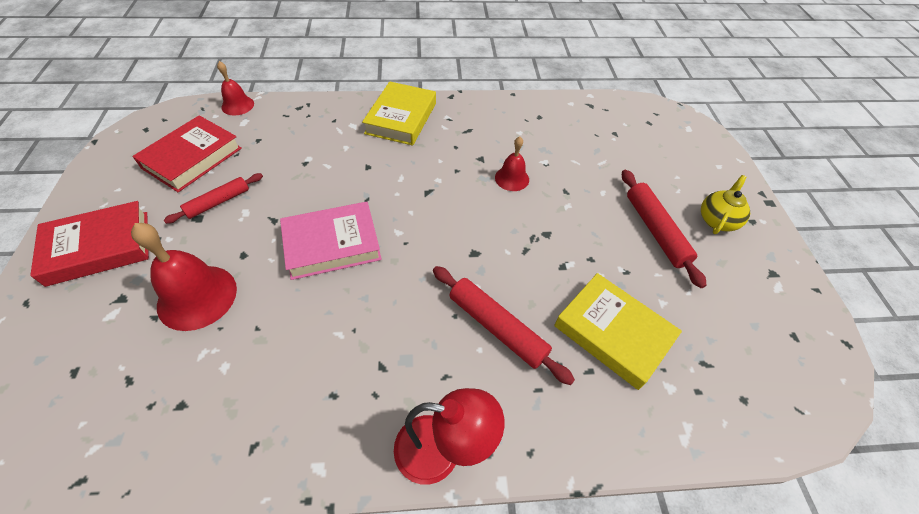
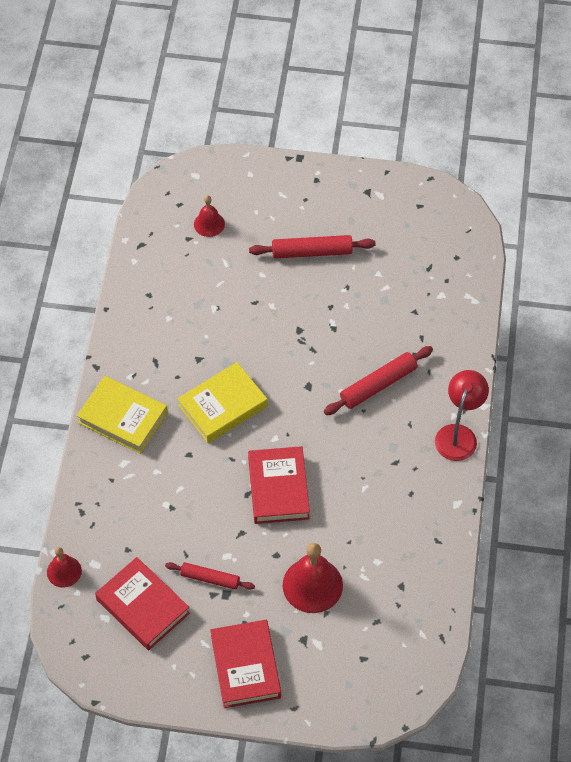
camera: 75 degrees left, 5 degrees up
red rolling pin [164,173,263,224] -> red rolling pin turned 45 degrees counterclockwise [165,562,255,590]
pink book [280,202,382,280] -> red book [248,446,310,524]
red bell [495,136,529,191] -> red bell moved to [194,195,225,237]
yellow book [554,273,682,390] -> yellow book moved to [177,362,268,443]
yellow teapot [701,175,750,234] -> none

